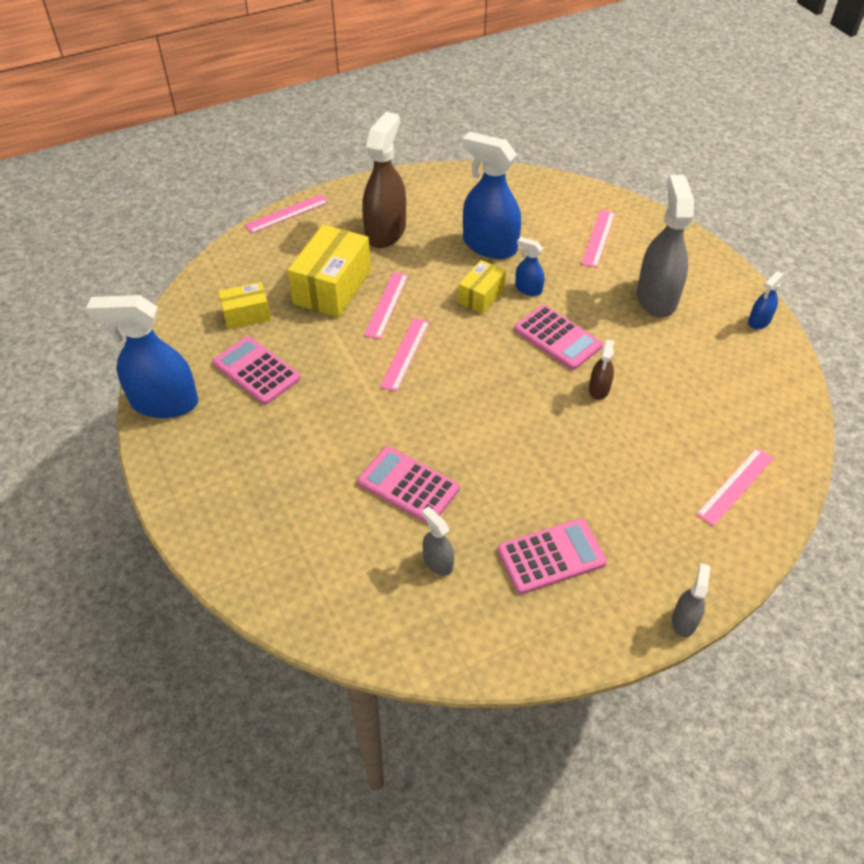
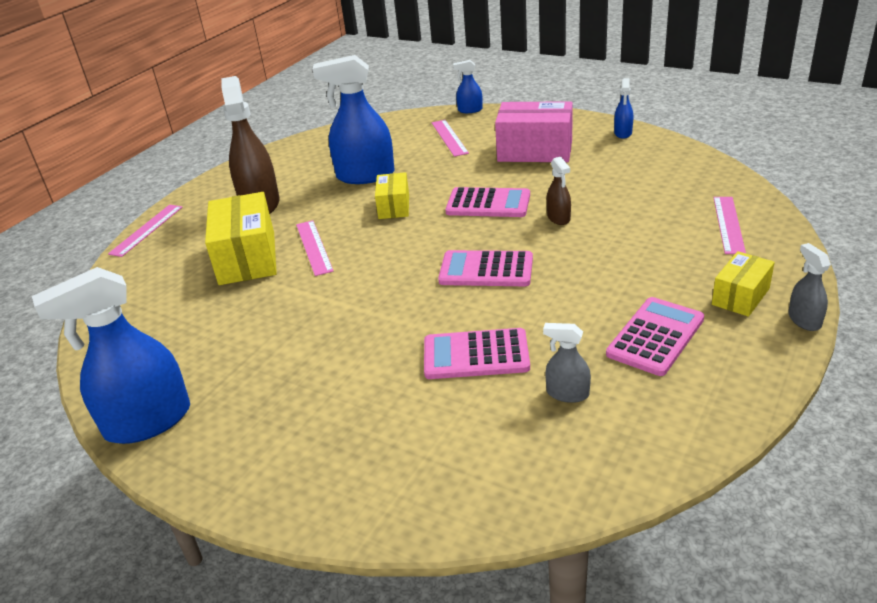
camera: 30 degrees left, 15 degrees down
pink calculator [212,336,301,405] -> pink calculator moved to [438,250,533,286]
yellow box [218,282,271,330] -> yellow box moved to [712,251,775,317]
pink ruler [380,318,430,392] -> none
blue spray bottle [515,237,544,296] -> blue spray bottle moved to [453,60,483,113]
grey spray bottle [637,175,694,317] -> pink box [495,101,573,162]

